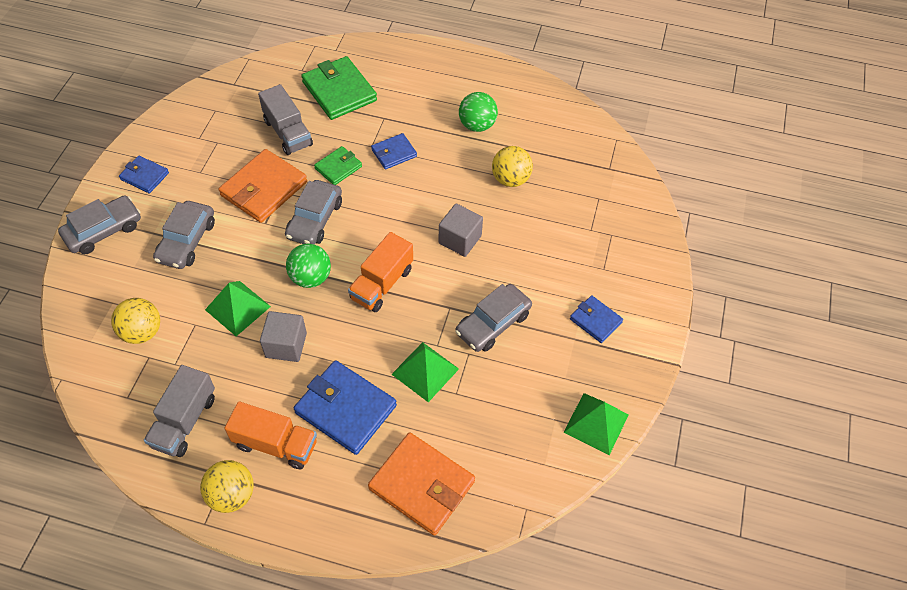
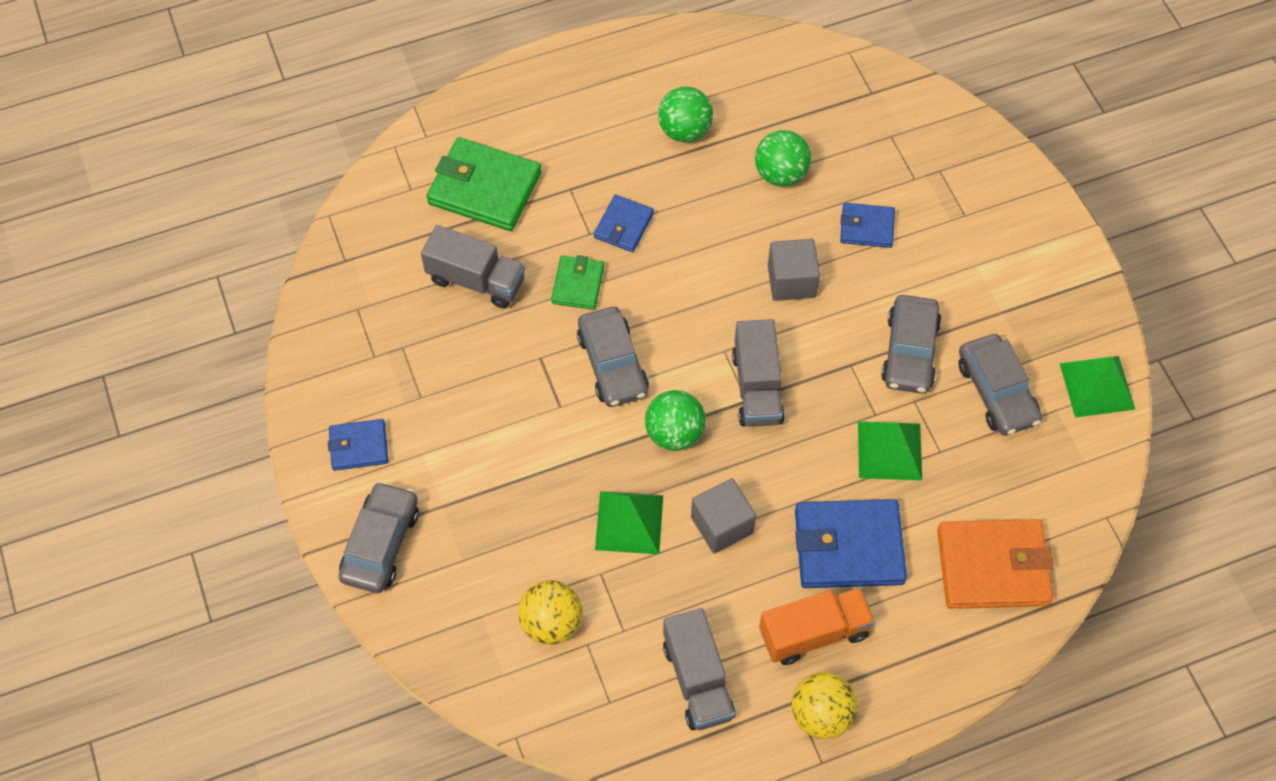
camera: 35 degrees left, 5 degrees up
grey car [153,201,215,269] -> grey car moved to [958,334,1042,436]
orange wallet [219,149,307,223] -> none
orange truck [348,232,413,312] -> grey truck [732,319,785,427]
yellow ball [492,146,533,187] -> green ball [755,130,811,187]
blue wallet [570,295,623,343] -> blue wallet moved to [840,203,895,248]

